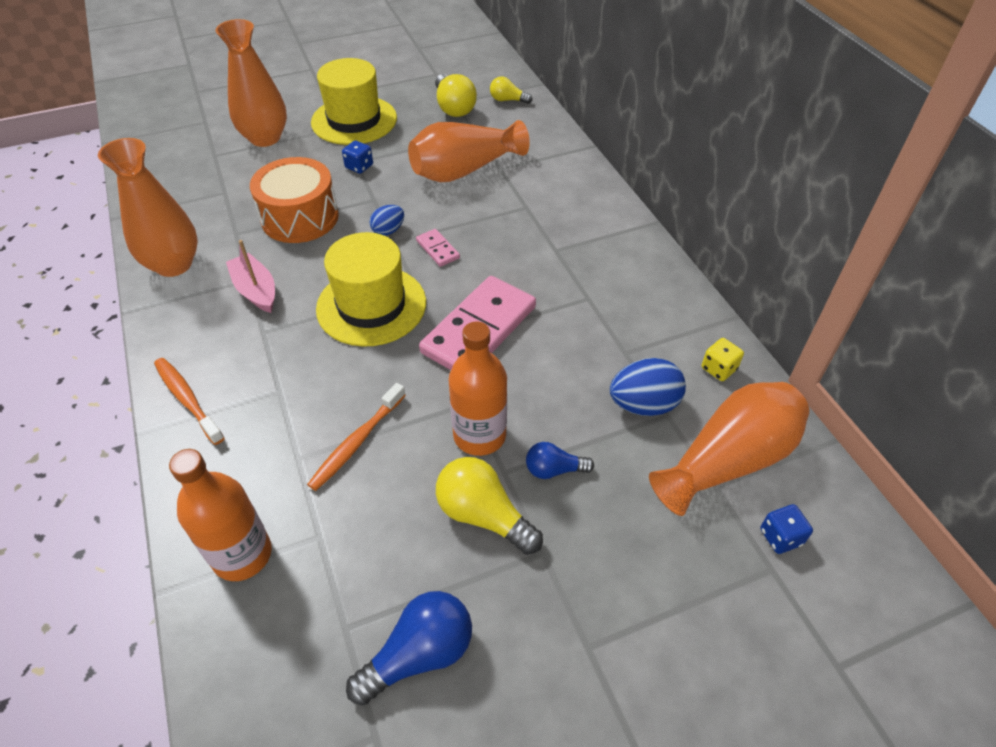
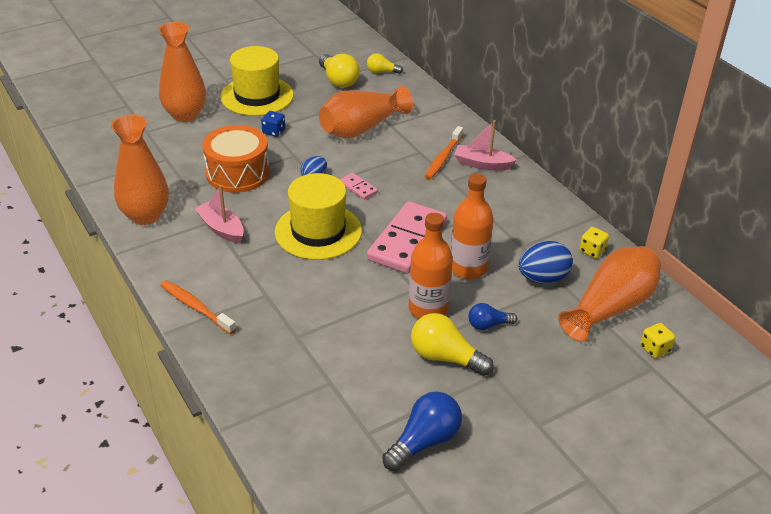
camera: 10 degrees left, 10 degrees down
orange bottle [169,449,272,581] -> orange bottle moved to [451,174,494,279]
orange toothbrush [307,383,406,491] -> orange toothbrush moved to [425,126,463,179]
blue dice [760,504,813,554] -> yellow dice [640,323,675,358]
none -> pink boat [454,120,517,170]

